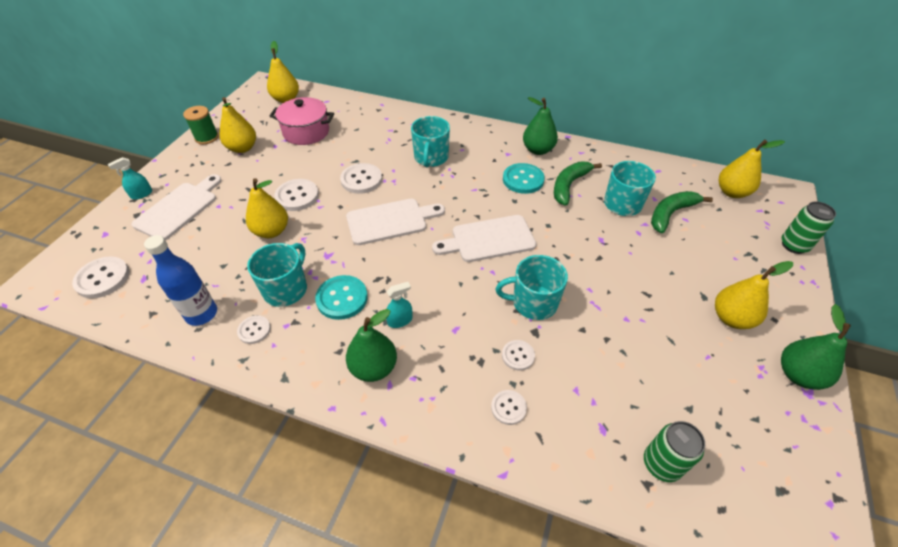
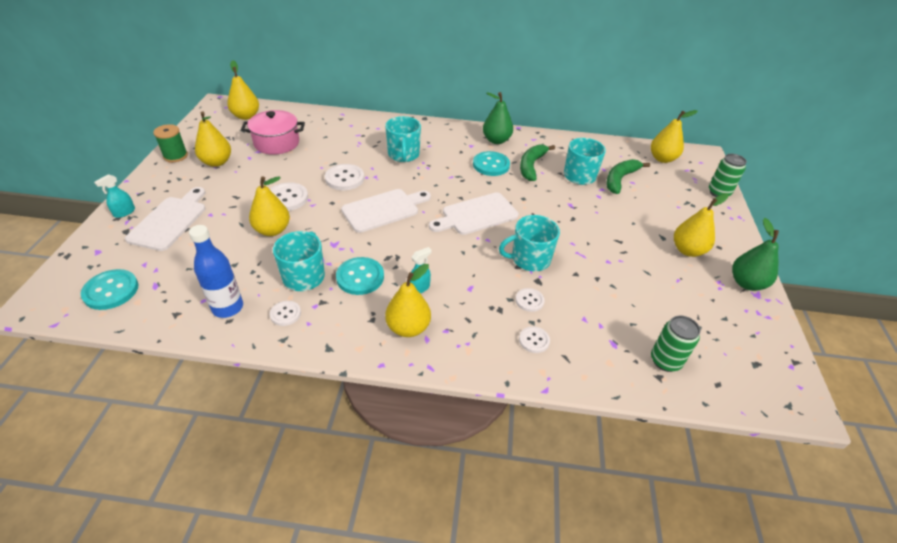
camera: 15 degrees left, 5 degrees down
white button [72,256,129,298] -> turquoise button [81,269,138,310]
green pear [346,309,397,382] -> yellow pear [385,264,431,337]

